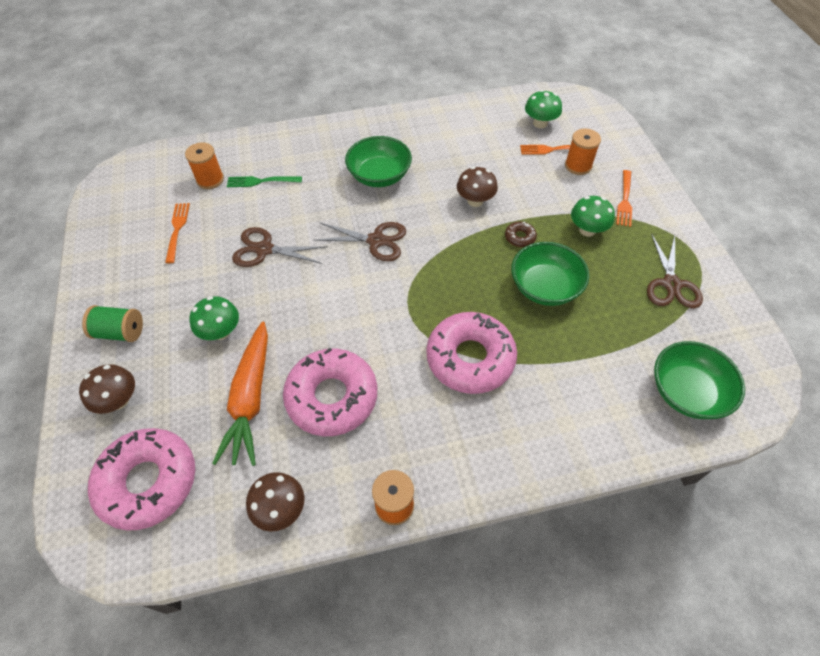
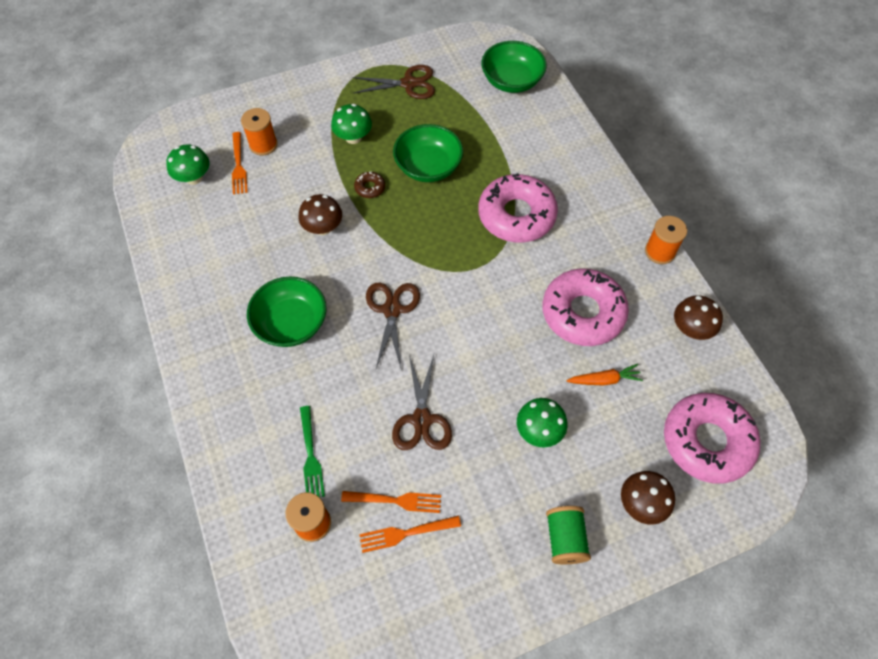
camera: 100 degrees left, 5 degrees up
orange carrot [212,322,268,466] -> orange carrot [566,364,643,385], size x0.50
orange fork [616,170,632,227] -> orange fork moved to [341,491,441,513]

